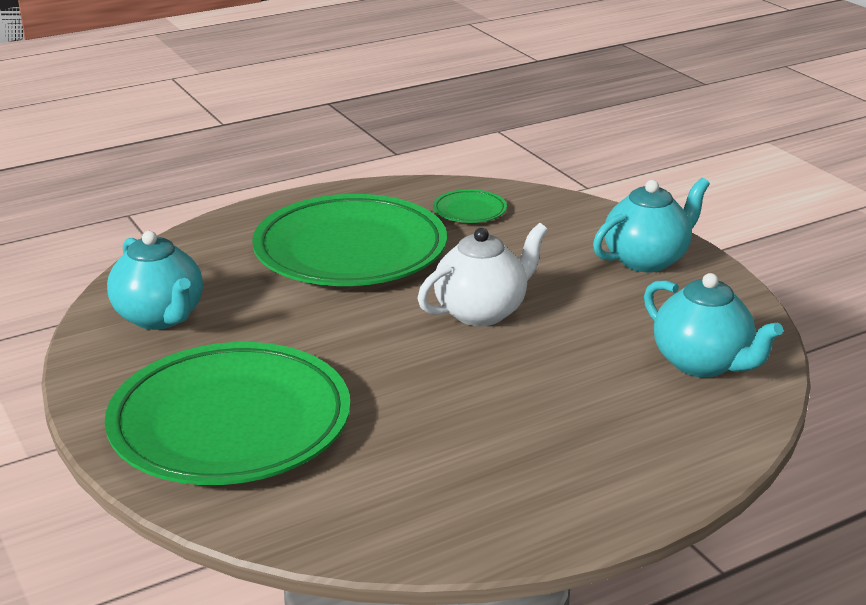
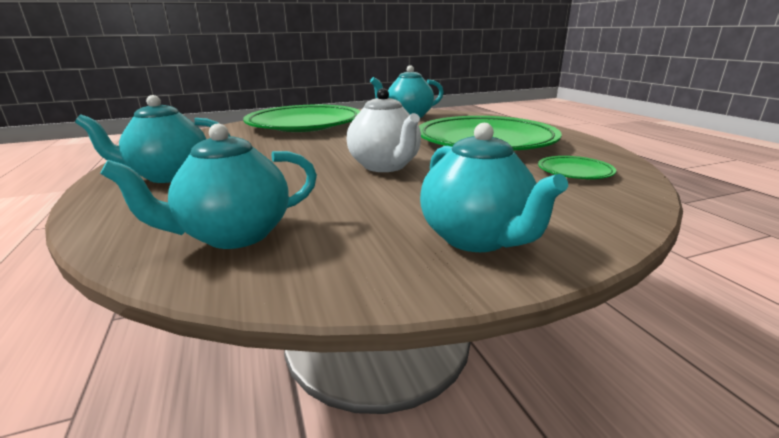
camera: 100 degrees right, 5 degrees down
none -> turquoise teapot [75,95,230,183]

